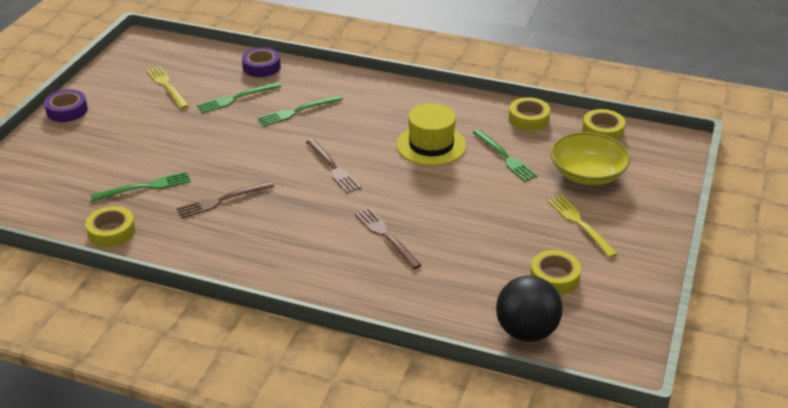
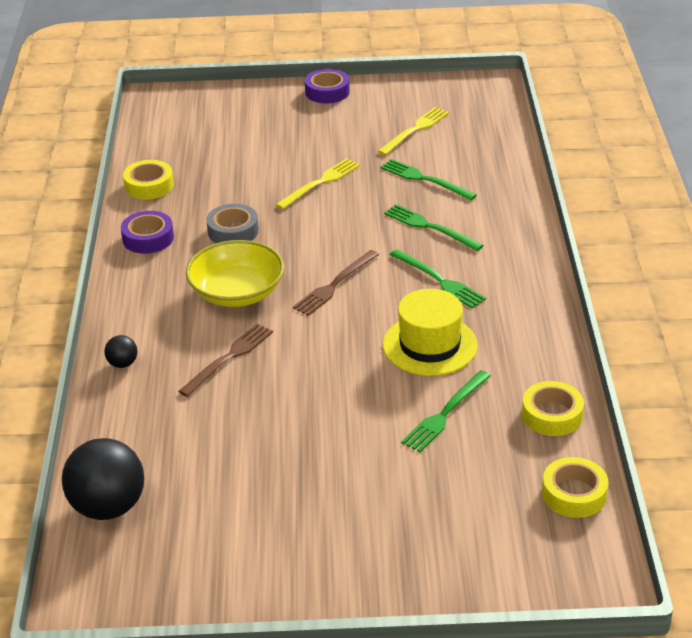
camera: 70 degrees right, 0 degrees up
green fork [90,172,191,201] -> green fork moved to [390,249,486,308]
brown fork [176,181,274,218] -> grey tape [206,204,259,243]
purple tape [242,47,281,77] -> purple tape moved to [121,211,174,254]
yellow tape [530,250,581,295] -> none
yellow fork [548,195,618,258] -> yellow fork moved to [275,158,360,209]
yellow bowl [550,132,630,185] -> yellow bowl moved to [186,240,284,307]
none -> black ball [104,335,138,368]

